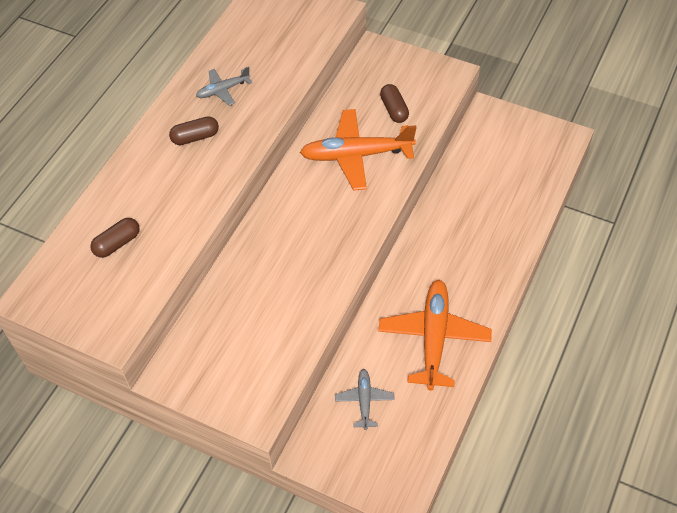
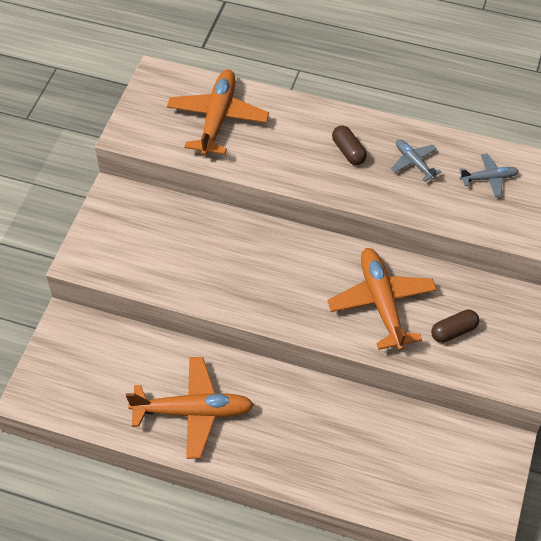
camera: 80 degrees right, 0 degrees up
brown capsule [90,218,140,258] -> orange plane [167,69,269,156]
grey plane [335,369,395,430] -> grey plane moved to [460,154,519,197]

